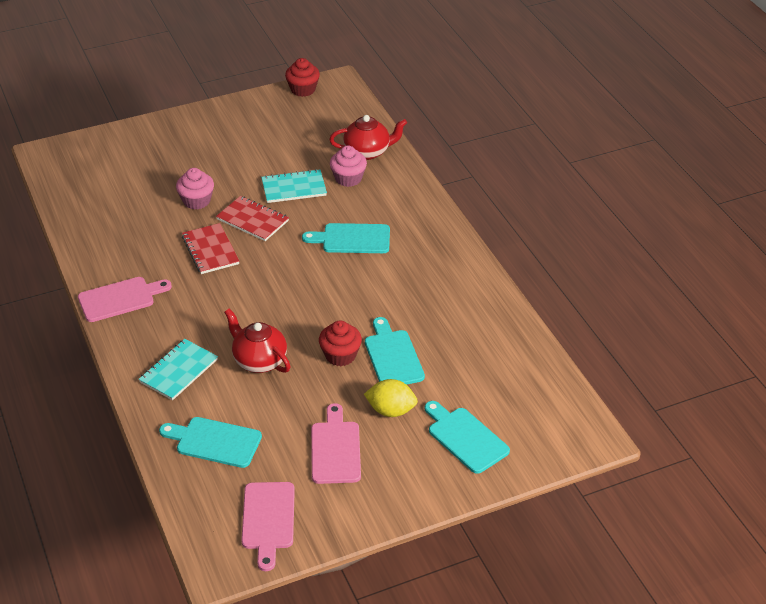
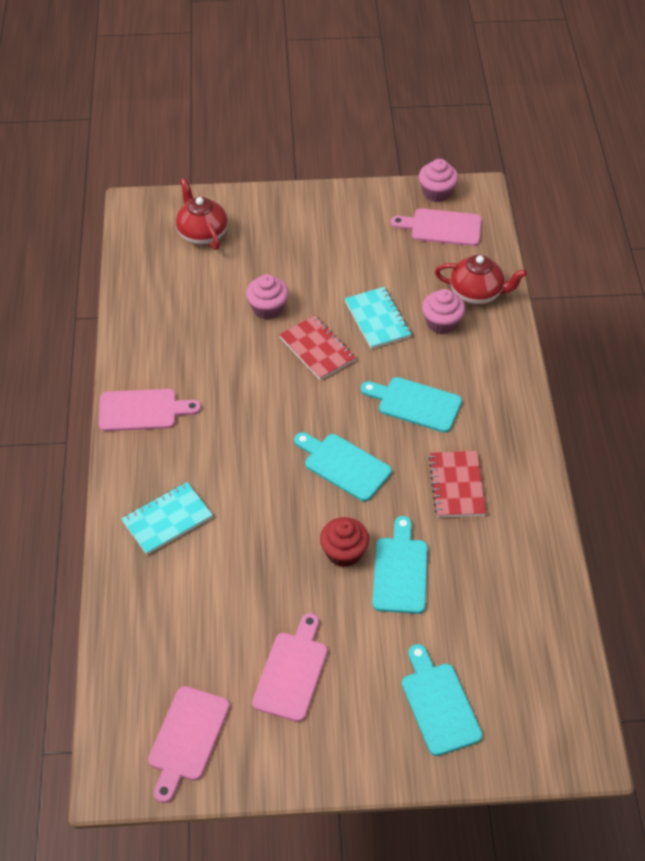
camera: 20 degrees right, 10 degrees up
turquoise cutting board [159,417,262,468] -> turquoise cutting board moved to [294,432,392,501]
red notebook [182,223,239,274] -> red notebook moved to [428,451,486,517]
red teapot [224,308,291,373] -> red teapot moved to [176,178,228,250]
turquoise notebook [261,169,327,203] -> turquoise notebook turned 60 degrees clockwise [345,287,411,349]
red cupcake [285,58,320,97] -> pink cupcake [419,159,458,202]
yellow lemon [364,379,418,417] -> none
none -> pink cutting board [390,208,482,246]

